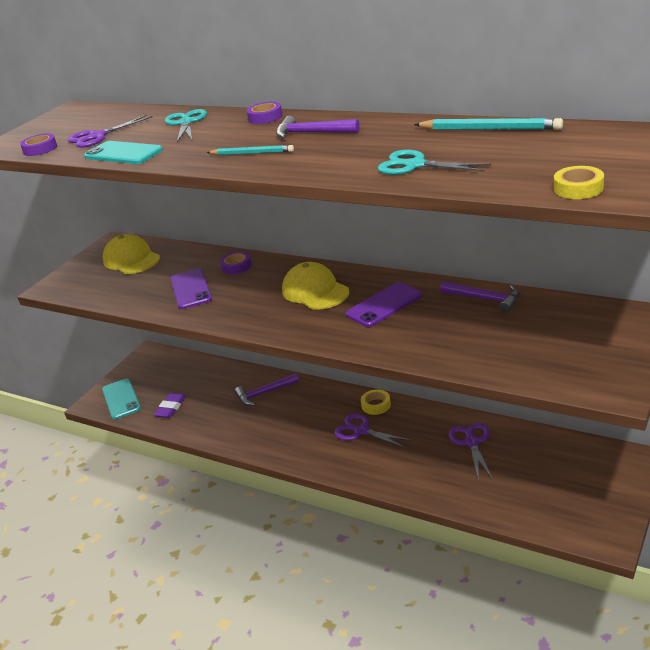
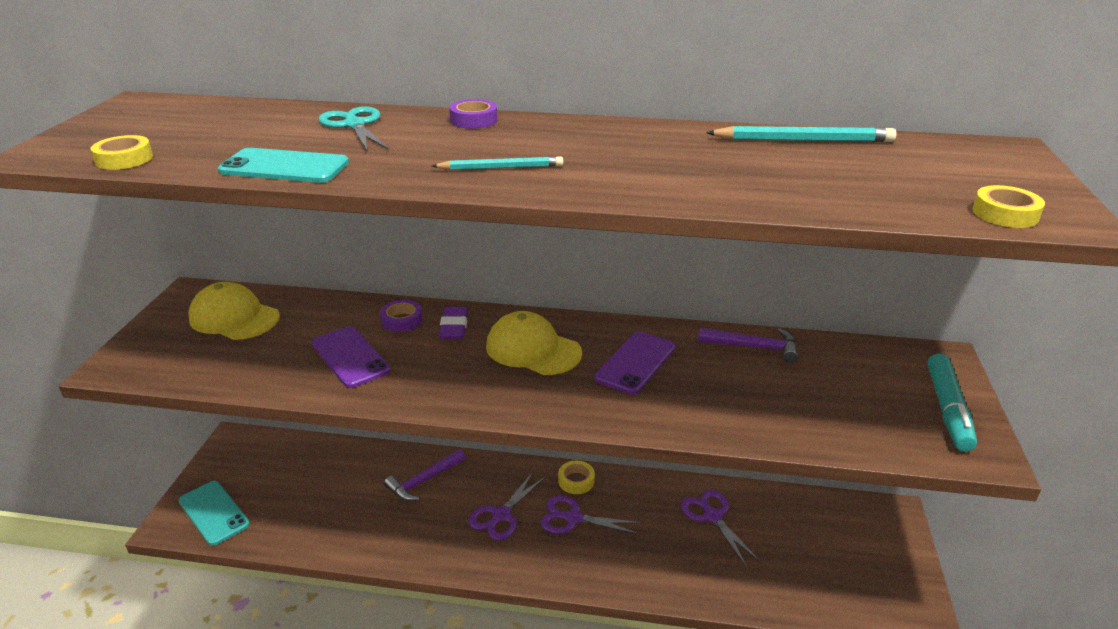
camera: 25 degrees left, 0 degrees up
purple tape [20,133,57,156] -> yellow tape [90,135,153,170]
purple scissors [68,115,153,148] -> purple scissors moved to [468,472,546,541]
purple eraser [154,393,186,418] -> purple eraser moved to [439,307,468,339]
purple hammer [276,116,359,138] -> none
turquoise scissors [378,150,491,175] -> none
none -> turquoise marker [927,354,977,452]

